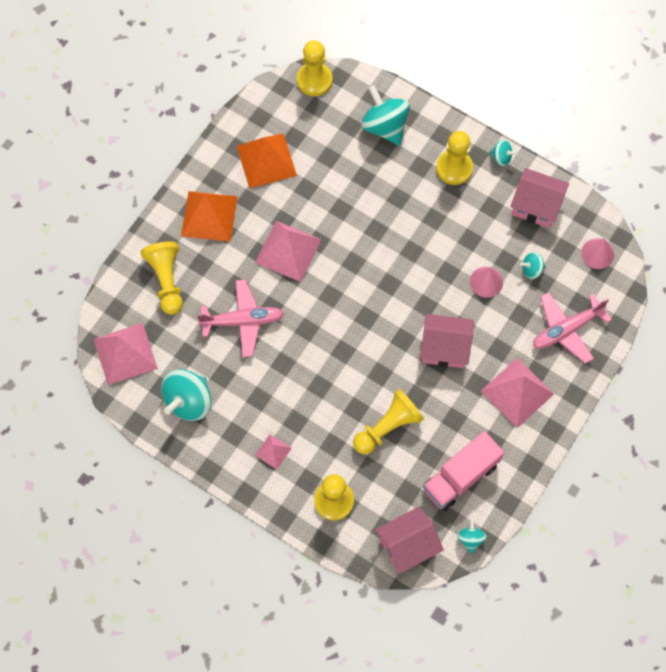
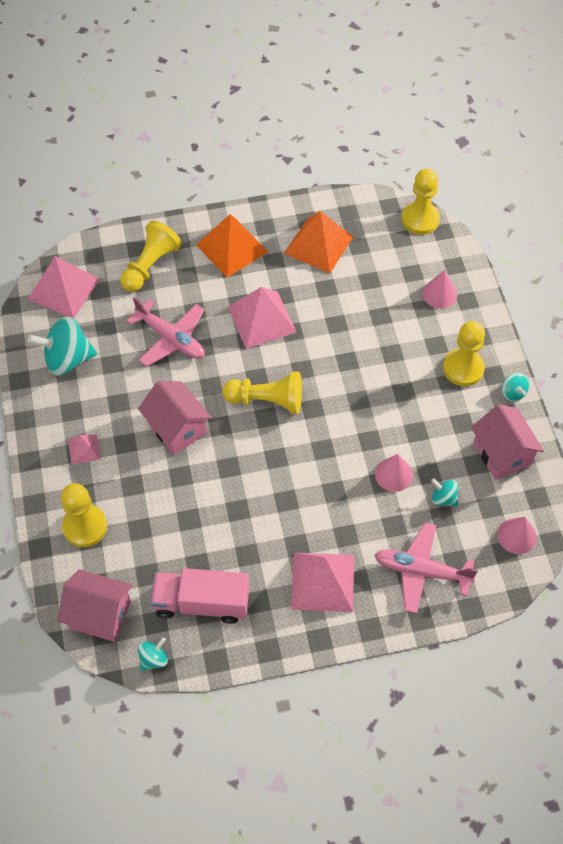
camera: 45 degrees right, 10 degrees down
yellow pawn [353,389,424,454] -> yellow pawn moved to [222,372,302,414]
turquoise spinning top [361,85,410,145] -> pink cone [422,270,457,308]
pink house [420,314,473,368] -> pink house moved to [138,381,212,455]

